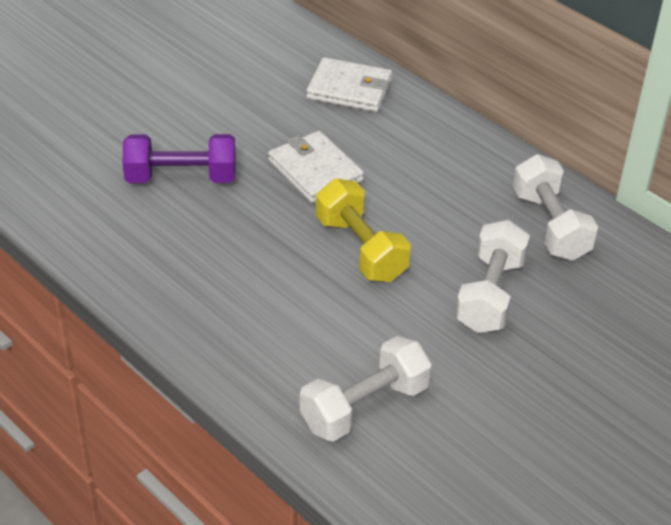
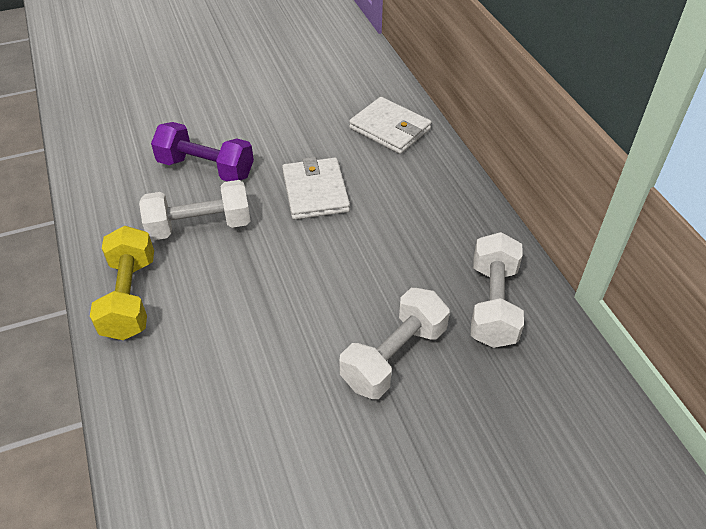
camera: 25 degrees right, 5 degrees up
white dumbbell [300,336,432,442] -> white dumbbell moved to [139,180,250,241]
yellow dumbbell [316,178,411,282] -> yellow dumbbell moved to [90,226,154,340]

